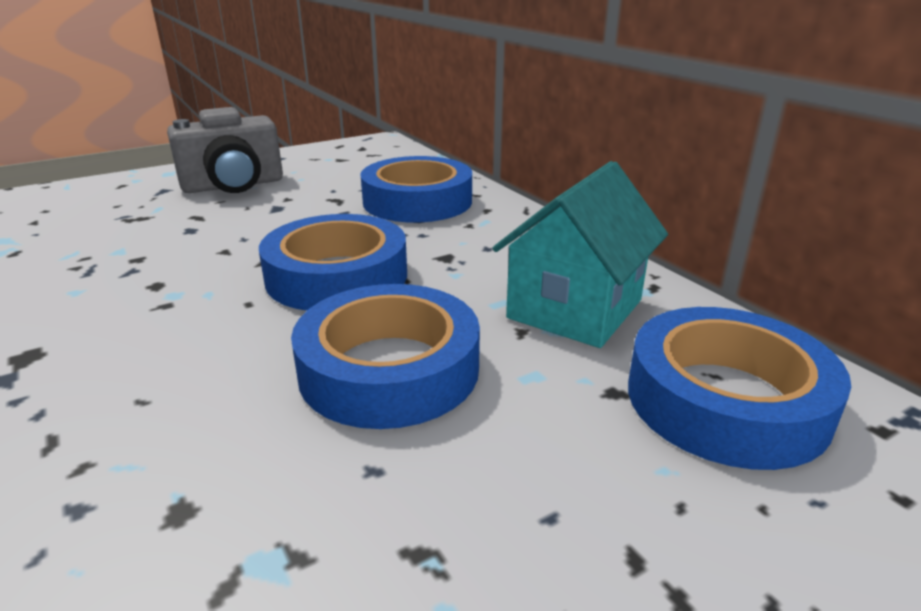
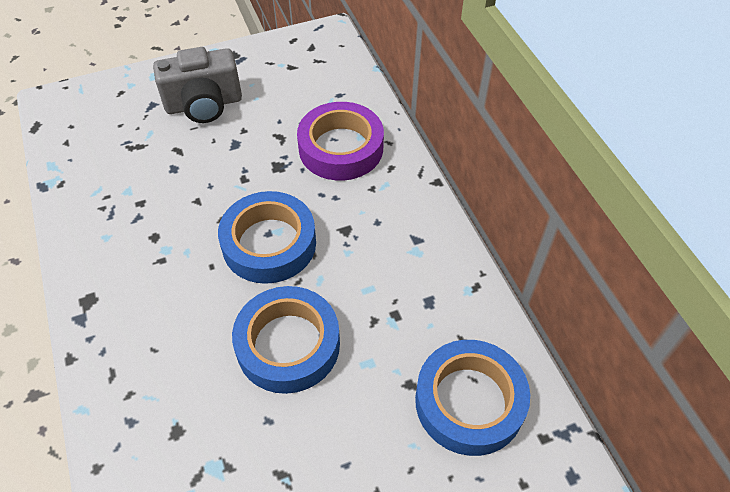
camera: 10 degrees right, 25 degrees up
blue tape [360,156,472,223] -> purple tape [297,102,384,181]
turquoise house [492,161,668,348] -> none

